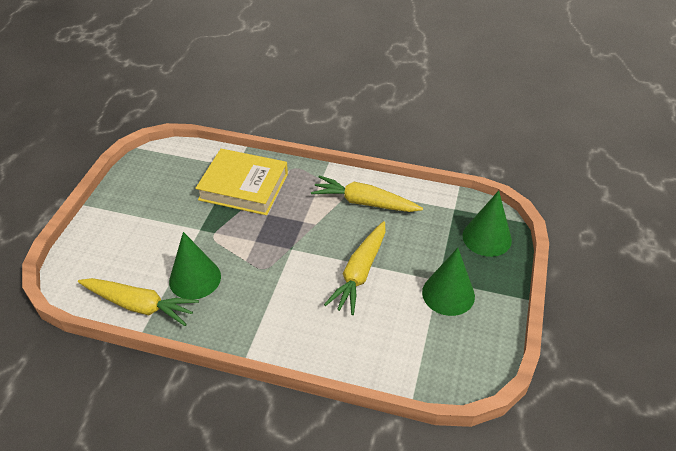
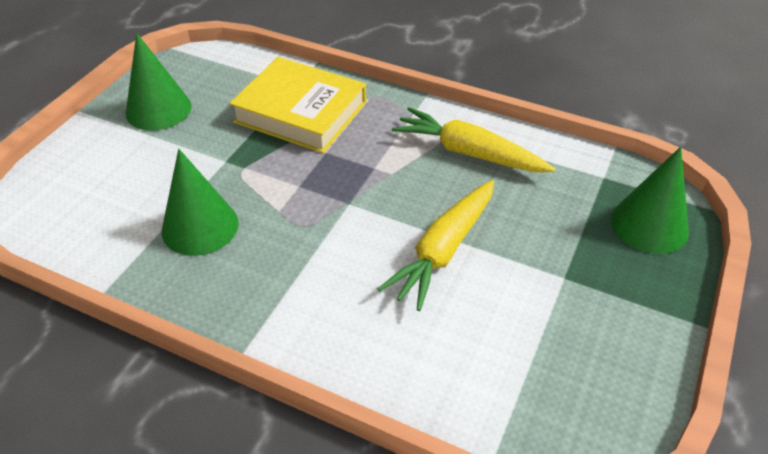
camera: 10 degrees right, 0 degrees up
yellow carrot [78,278,199,326] -> none
green cone [422,248,475,316] -> green cone moved to [126,33,192,131]

